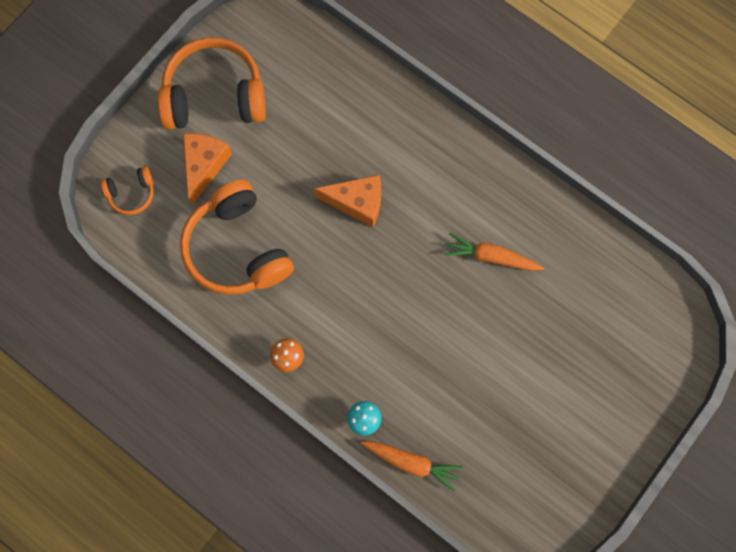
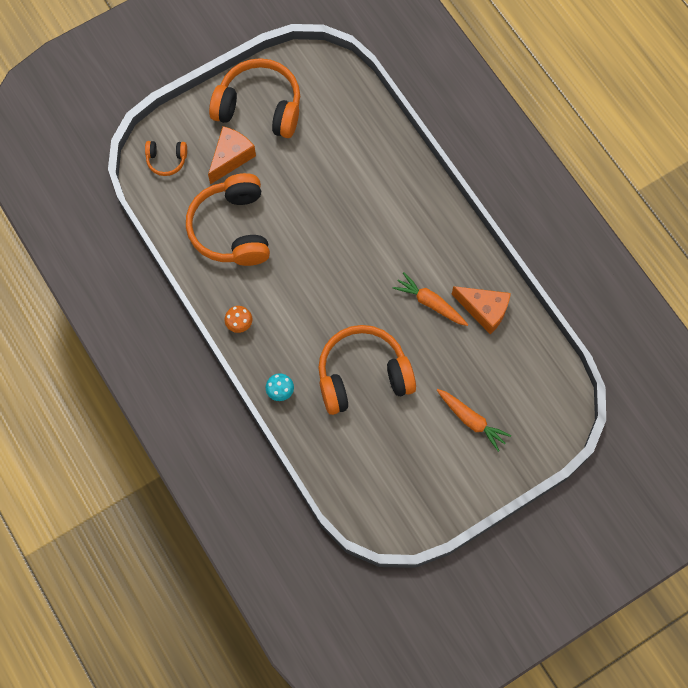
camera: 20 degrees right, 5 degrees down
orange cheese [314,174,381,227] -> orange cheese moved to [451,286,511,335]
orange carrot [361,441,463,492] -> orange carrot moved to [437,389,511,452]
none -> orange headphones [318,325,416,415]

